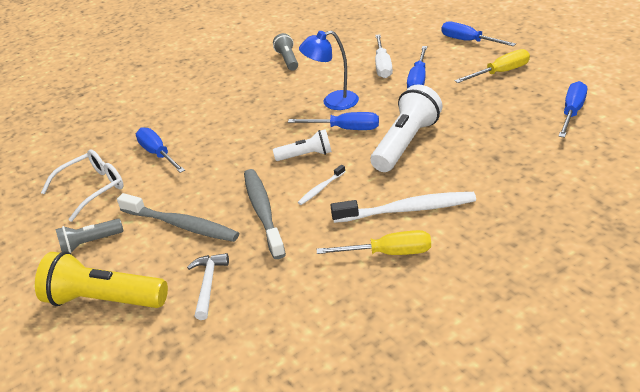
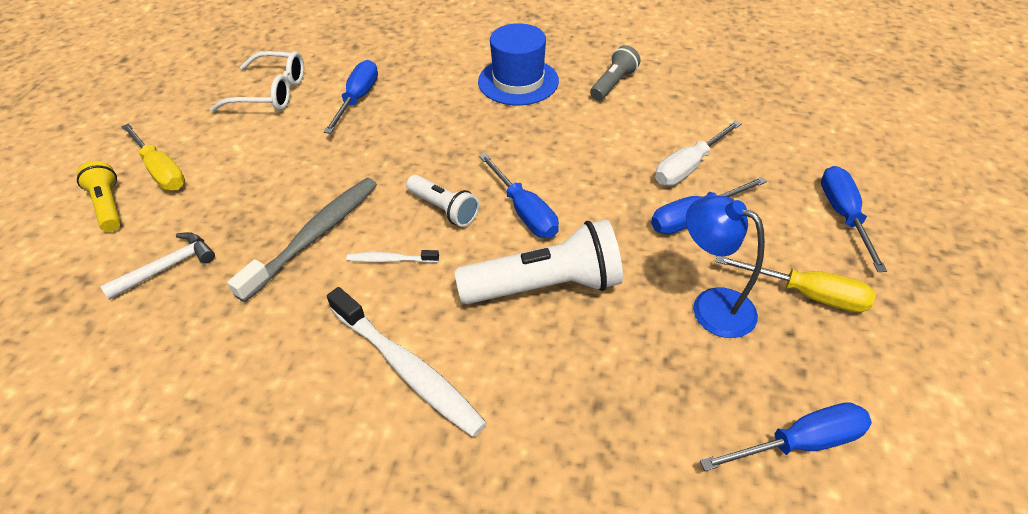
camera: 45 degrees right, 10 degrees up
yellow flashlight [35,251,168,308] -> yellow flashlight [77,161,121,232], size x0.56
grey flashlight [55,219,123,253] -> none
grey toothbrush [117,193,239,242] -> none
blue lamp [299,31,359,110] -> blue lamp moved to [686,196,765,338]
yellow screwdriver [317,230,431,255] -> yellow screwdriver moved to [121,123,185,191]
none -> blue hat [478,23,559,105]

